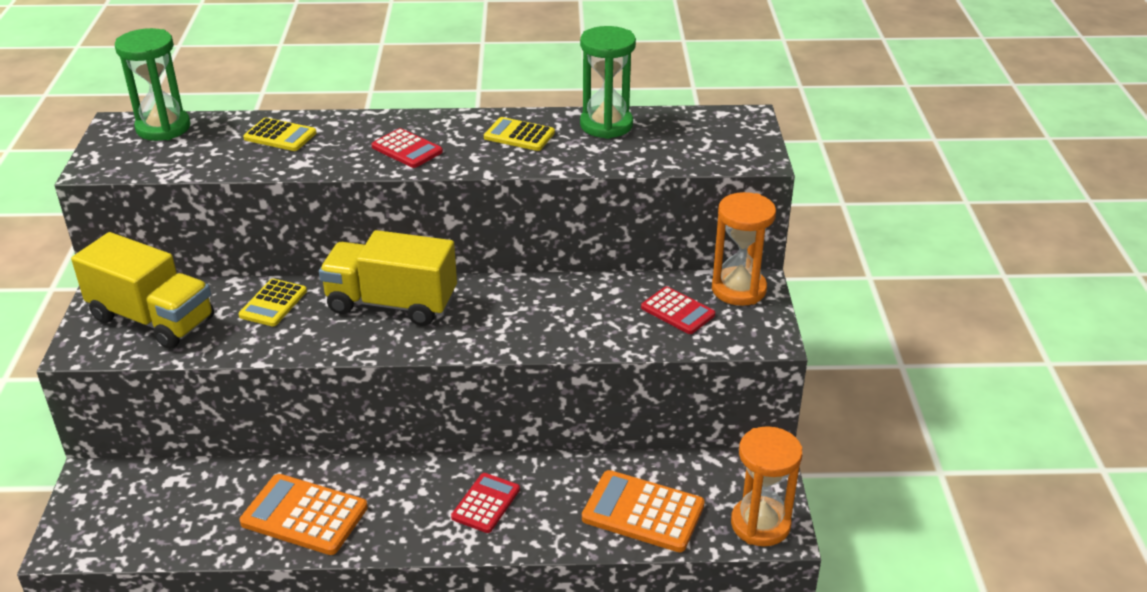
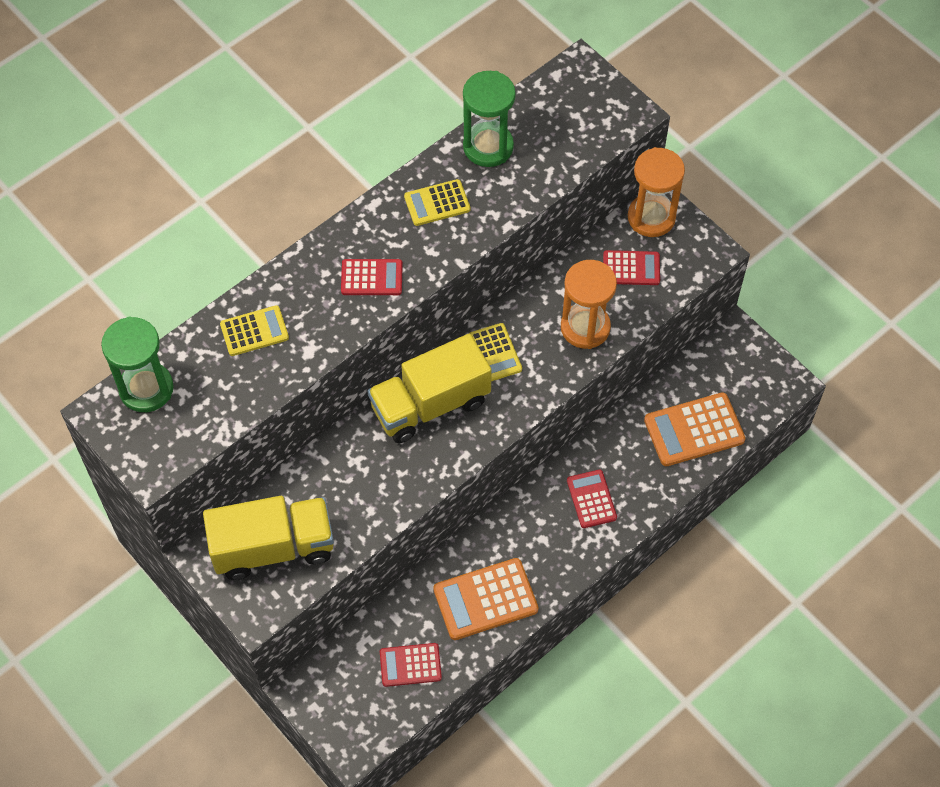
camera: 40 degrees left, 25 degrees up
yellow calculator [239,279,307,326] -> yellow calculator moved to [469,323,522,381]
orange hourglass [731,426,802,546] -> orange hourglass moved to [561,260,617,349]
none -> red calculator [380,643,442,687]

